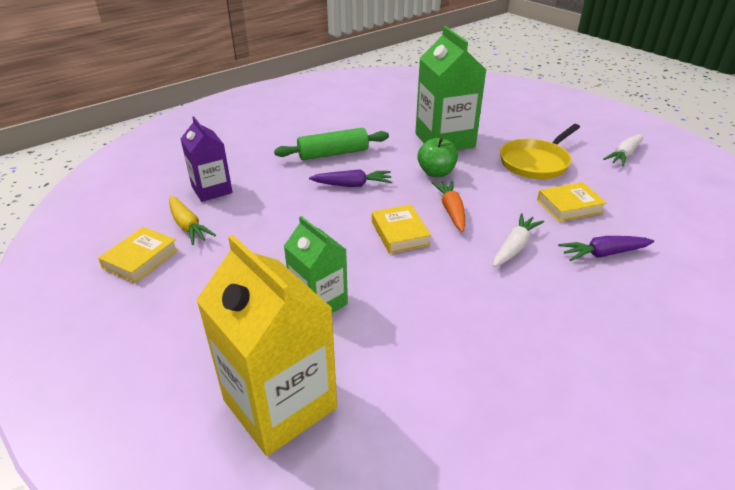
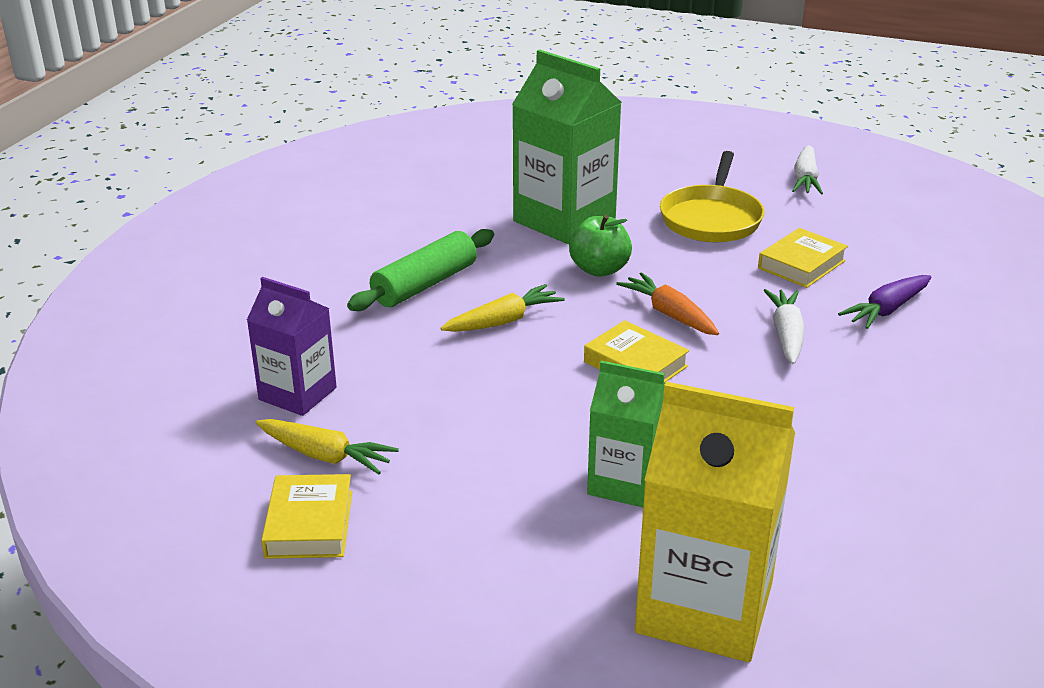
camera: 30 degrees left, 5 degrees down
purple carrot [309,169,392,187] -> yellow carrot [440,284,565,332]

